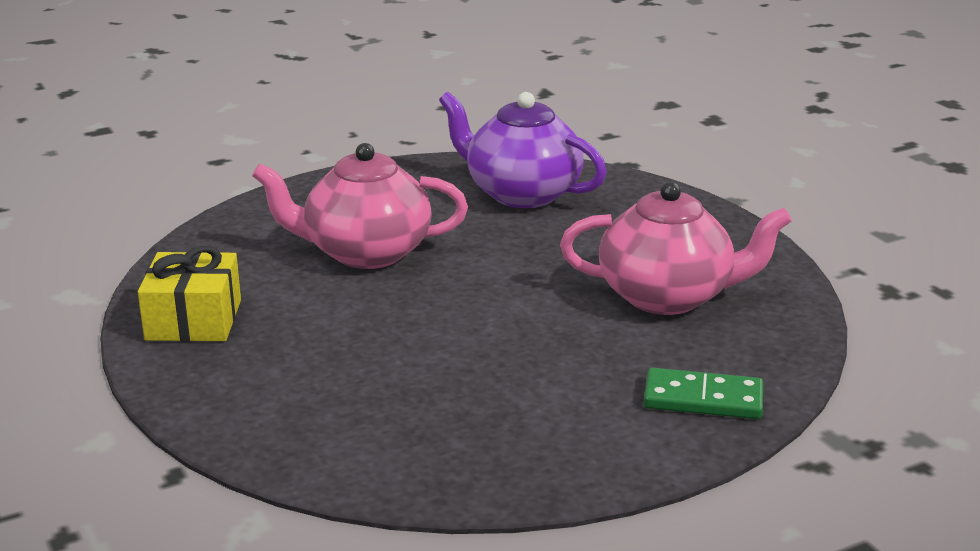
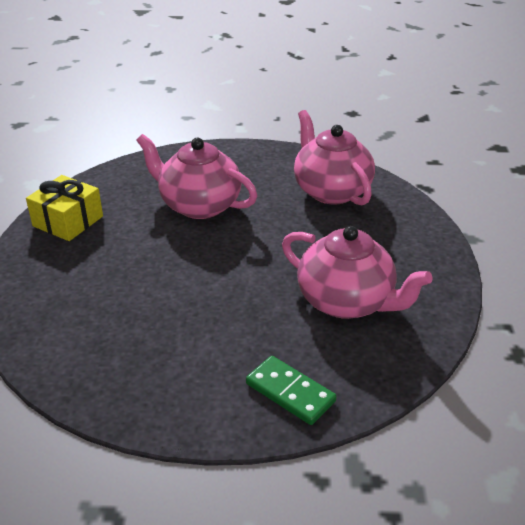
camera: 30 degrees right, 10 degrees up
purple teapot [439,92,607,208] -> pink teapot [294,110,375,205]

